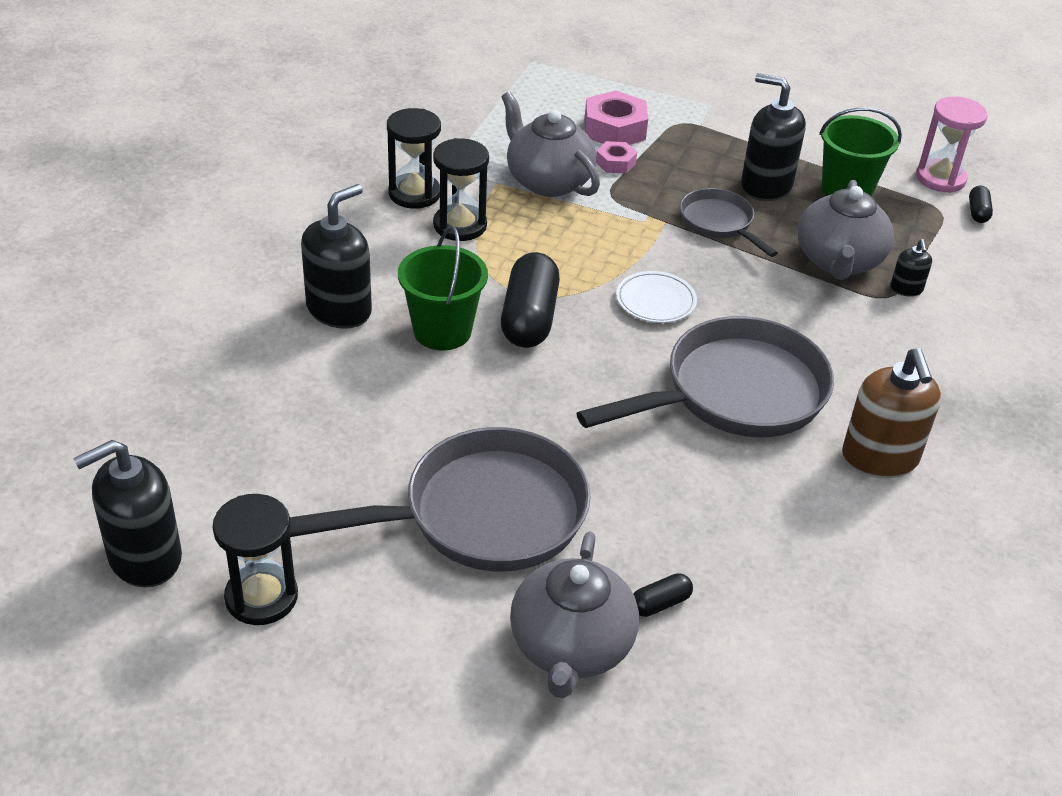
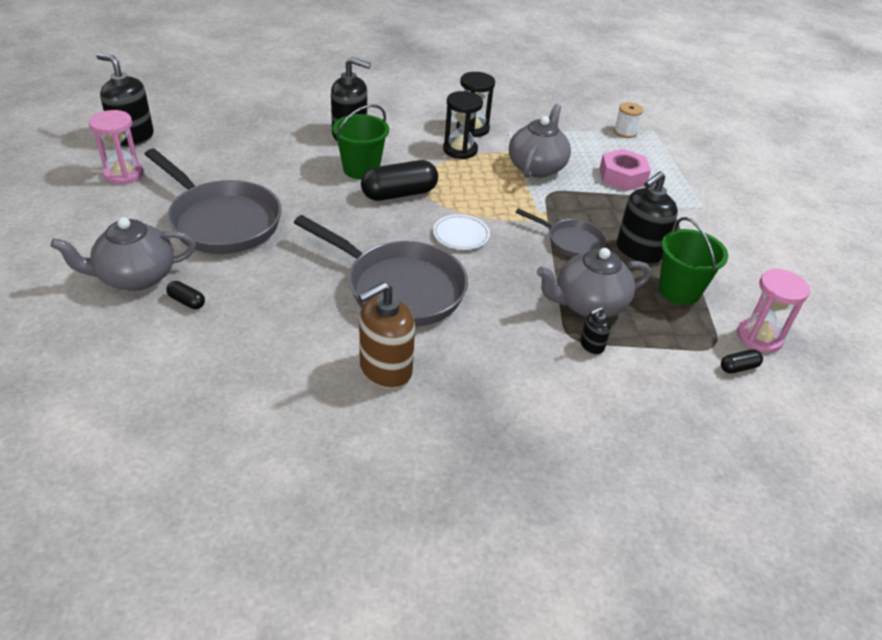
camera: 60 degrees right, 0 degrees up
black hourglass [213,494,298,625] -> pink hourglass [89,110,144,184]
pink nut [596,141,637,174] -> none
grey pan [680,188,778,257] -> grey pan turned 90 degrees clockwise [516,208,606,257]
black soap dispenser [741,73,806,201] -> black soap dispenser turned 135 degrees counterclockwise [616,171,678,265]
none -> white spool [614,102,643,138]

